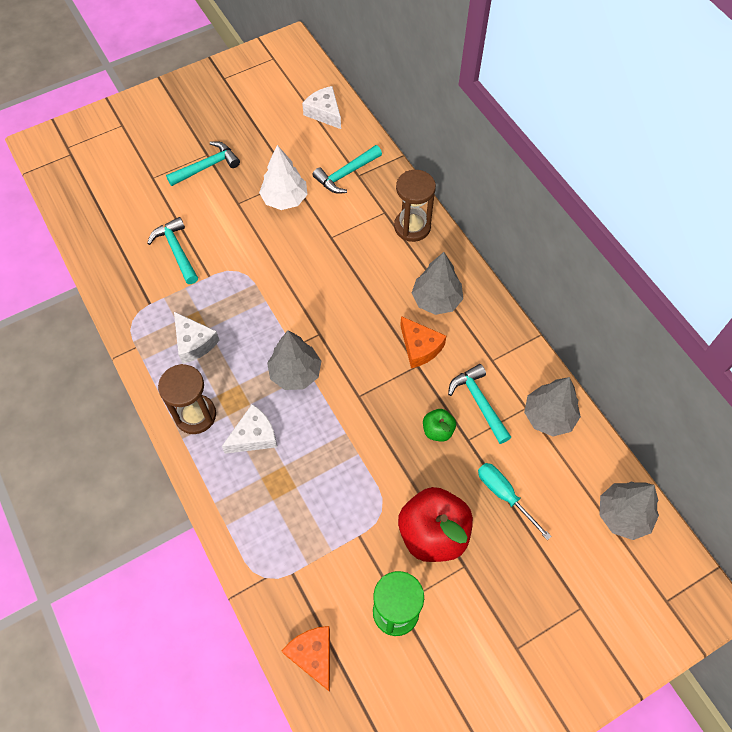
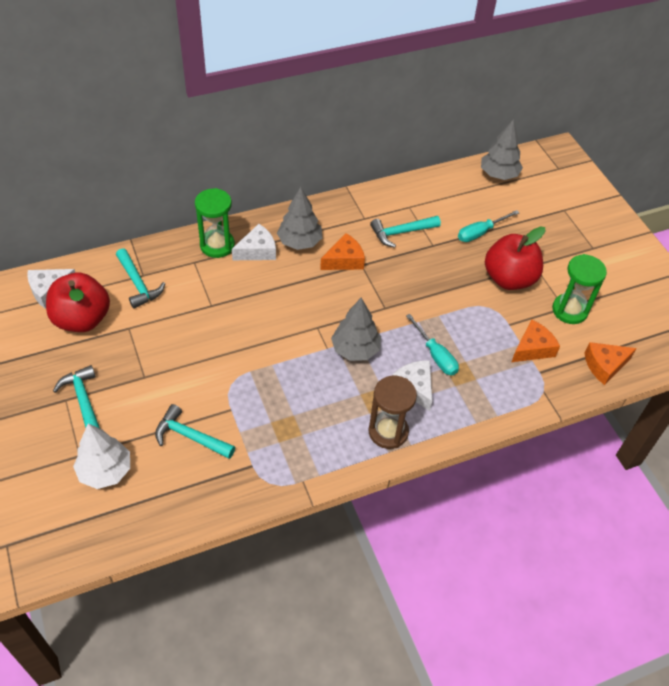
camera: 85 degrees left, 10 degrees down
turquoise hammer [147,217,198,284] -> turquoise hammer turned 45 degrees clockwise [155,404,235,459]
white cheese [174,312,219,364] -> white cheese moved to [232,224,276,260]
white tree [259,145,308,210] -> white tree moved to [73,423,130,489]
brown hourglass [394,170,436,242] -> green hourglass [195,188,235,258]
green apple [423,409,456,441] -> none
grey tree [524,377,581,436] -> none
none -> red apple [46,273,110,332]
none -> turquoise screwdriver [406,314,459,375]
none -> orange cheese [512,319,560,362]

